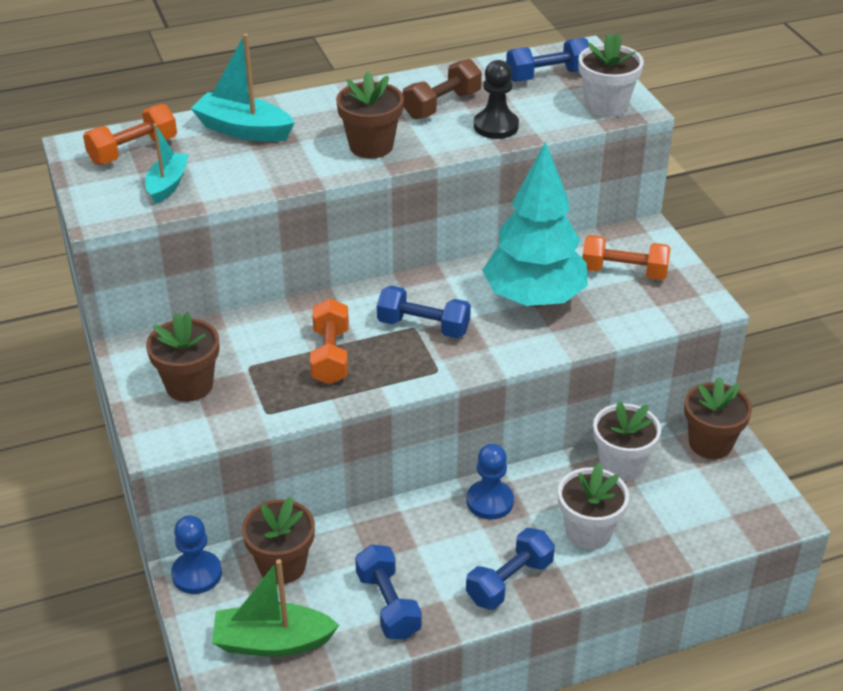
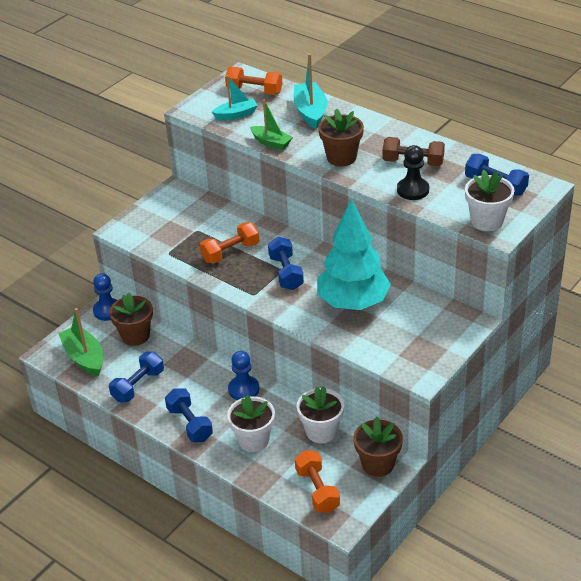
camera: 60 degrees right, 0 degrees up
brown flower pot [146,312,219,402] -> none
blue dumbbell [466,528,555,610] -> blue dumbbell turned 45 degrees clockwise [165,388,213,442]
orange dumbbell [582,235,671,280] -> orange dumbbell moved to [295,450,340,513]
none -> green boat [250,100,293,150]

